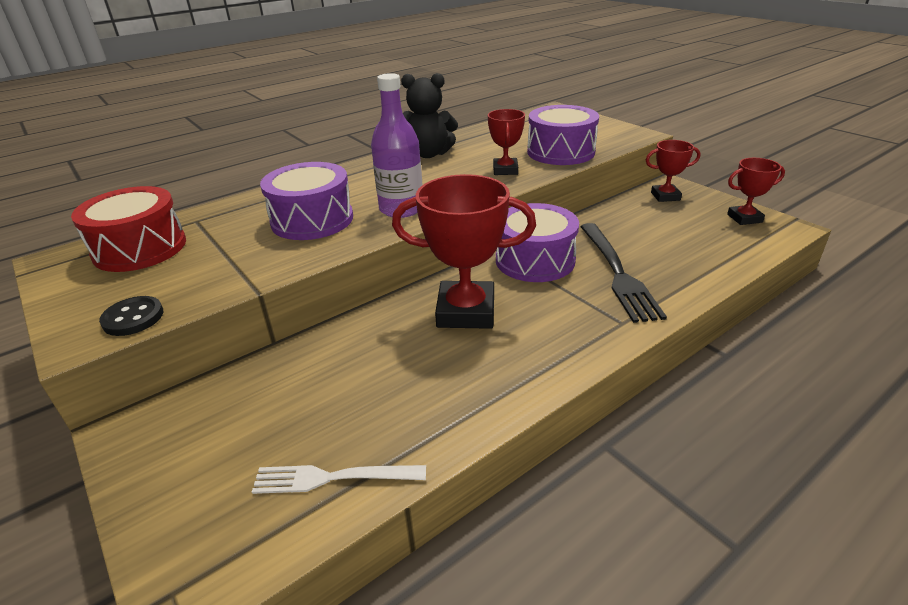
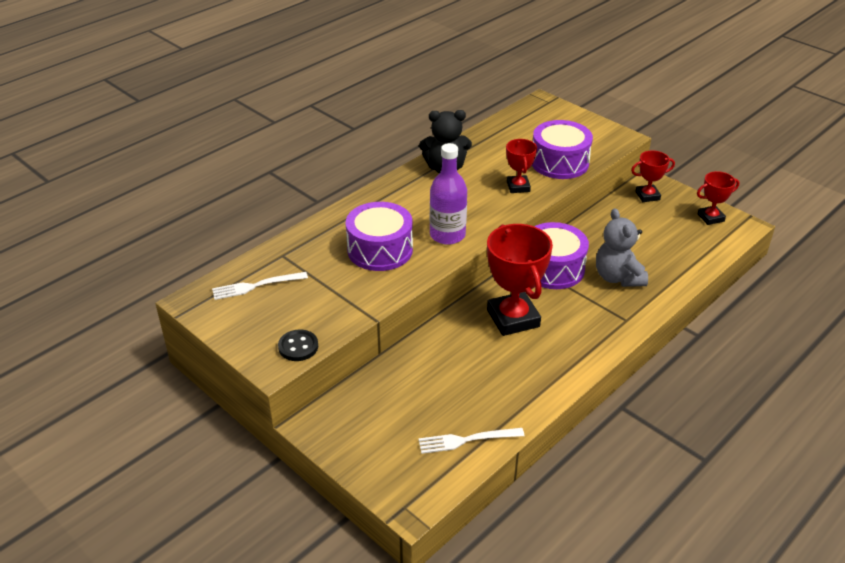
camera: 10 degrees left, 5 degrees up
red drum [71,186,186,272] -> white fork [212,272,308,300]
red trophy [392,174,536,329] -> red trophy turned 75 degrees clockwise [487,224,553,336]
black fork [580,223,667,323] -> grey teddy bear [596,208,648,287]

